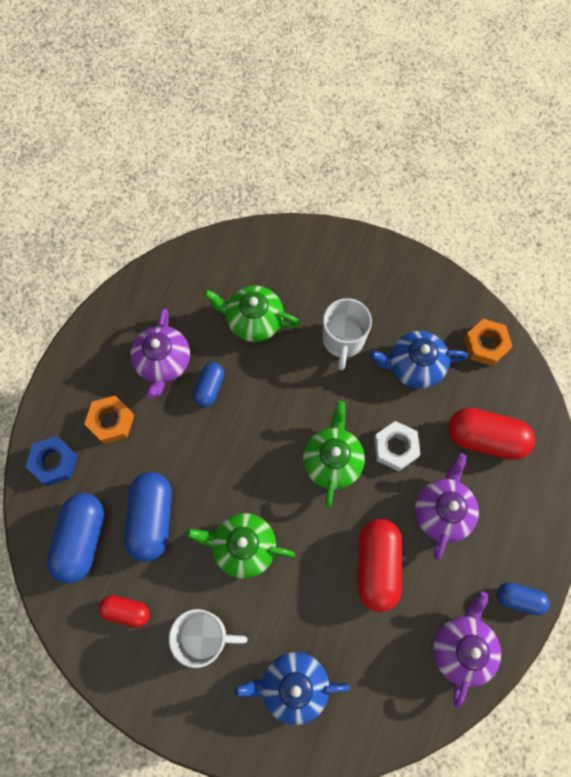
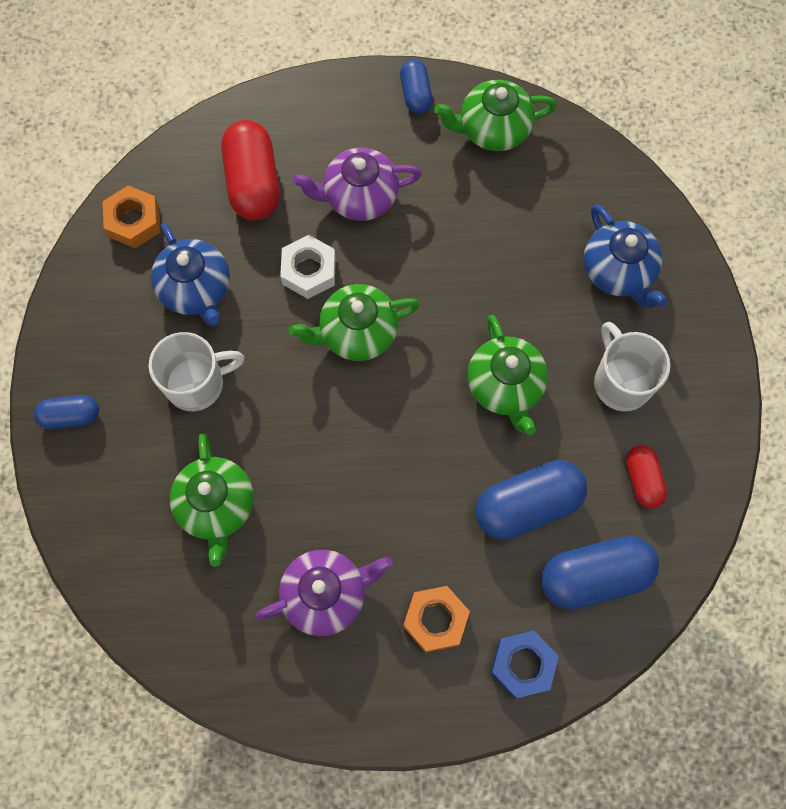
camera: 115 degrees left, 0 degrees up
blue capsule [193,362,224,407] -> blue capsule moved to [34,395,99,429]
red capsule [357,519,402,612] -> none
purple teapot [433,592,501,708] -> green teapot [434,80,557,151]

